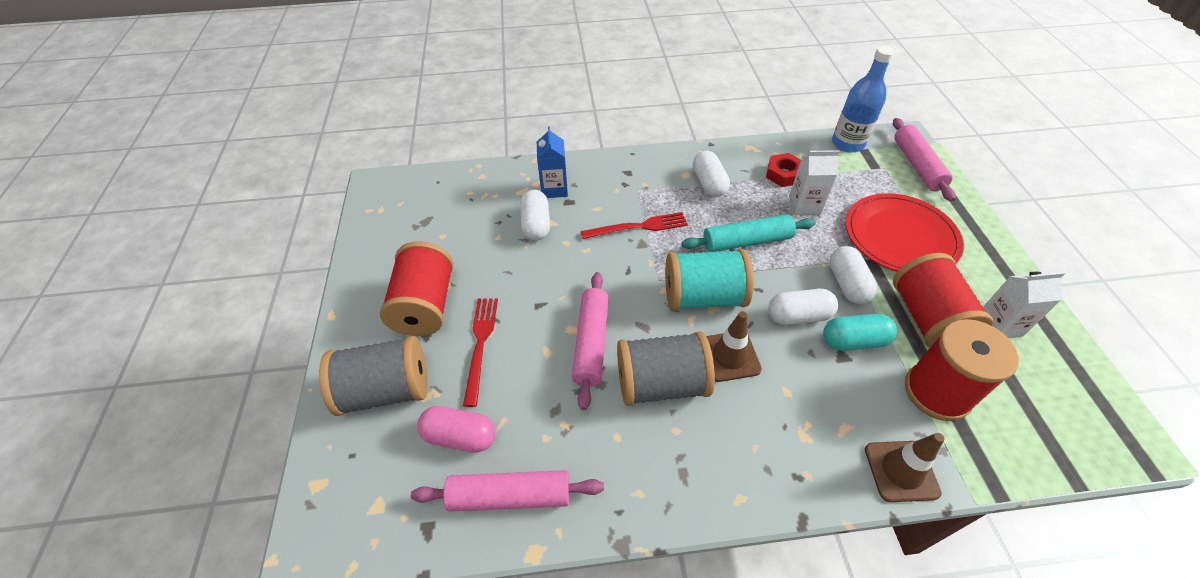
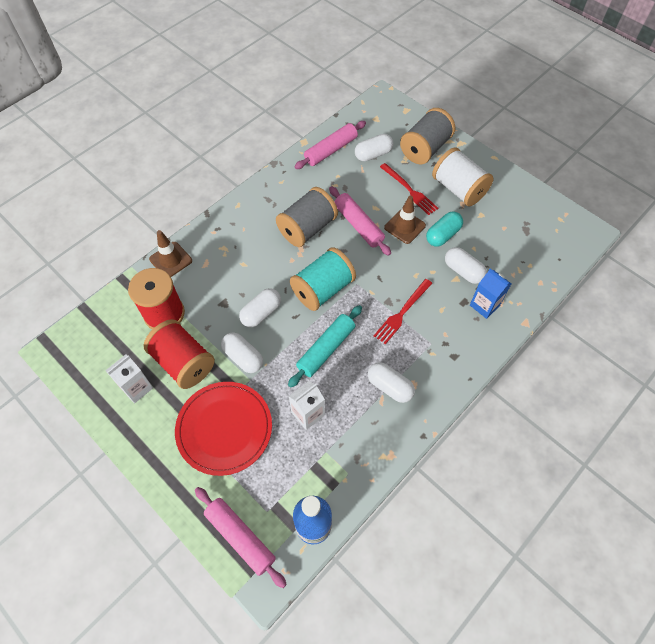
camera: 140 degrees right, 10 degrees up
red spool [380,241,454,336] -> white spool [432,147,494,206]
pink capsule [417,406,496,453] -> white capsule [355,134,393,161]
brown traffic cone [706,311,762,382] -> brown traffic cone moved to [384,196,426,244]
red nut [766,153,801,187] -> none
turquoise capsule [823,314,897,351] -> turquoise capsule moved to [426,211,463,247]

